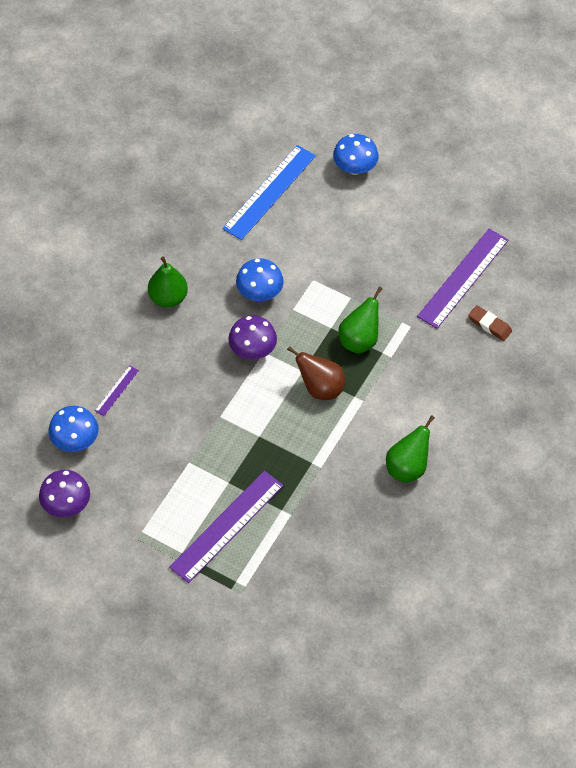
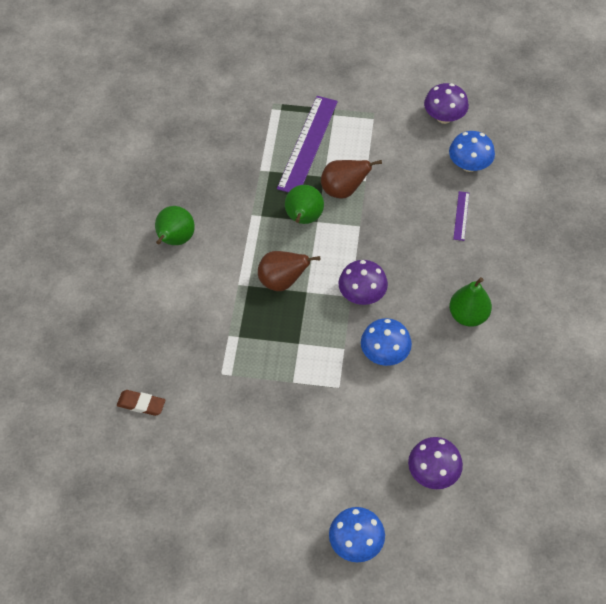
camera: 160 degrees right, 0 degrees up
blue ruler [223,145,316,240] -> purple mushroom [408,437,463,489]
green pear [338,287,382,354] -> green pear moved to [285,185,324,224]
purple ruler [417,229,509,329] -> none
none -> brown pear [321,160,382,198]

